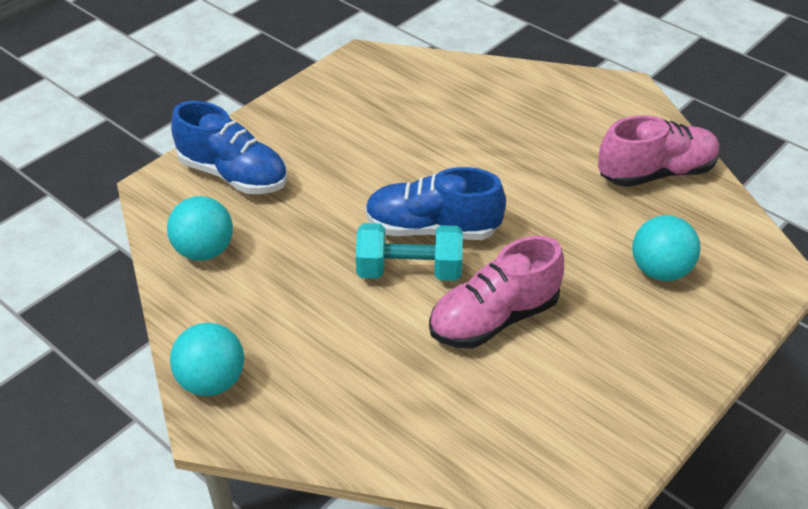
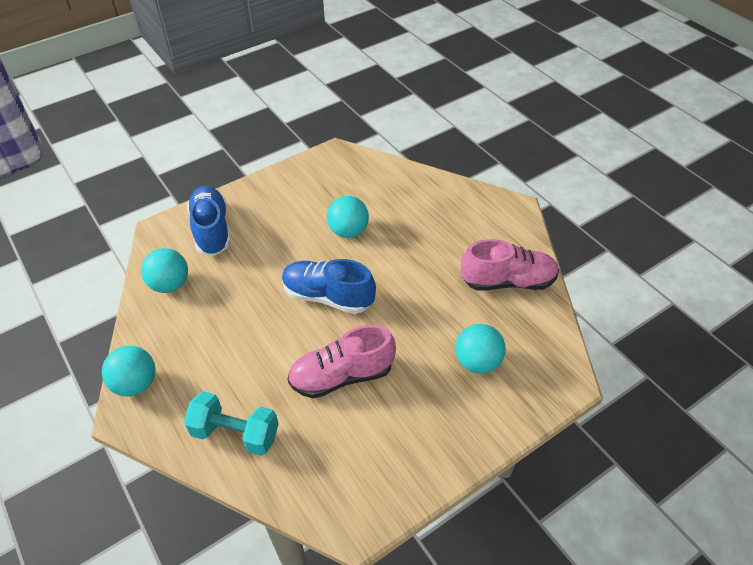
camera: 15 degrees right, 5 degrees up
blue shoe [171,101,287,194] -> blue shoe turned 150 degrees counterclockwise [187,186,231,255]
turquoise dumbbell [356,223,463,281] -> turquoise dumbbell moved to [184,391,279,456]
none -> turquoise ball [327,196,369,238]

